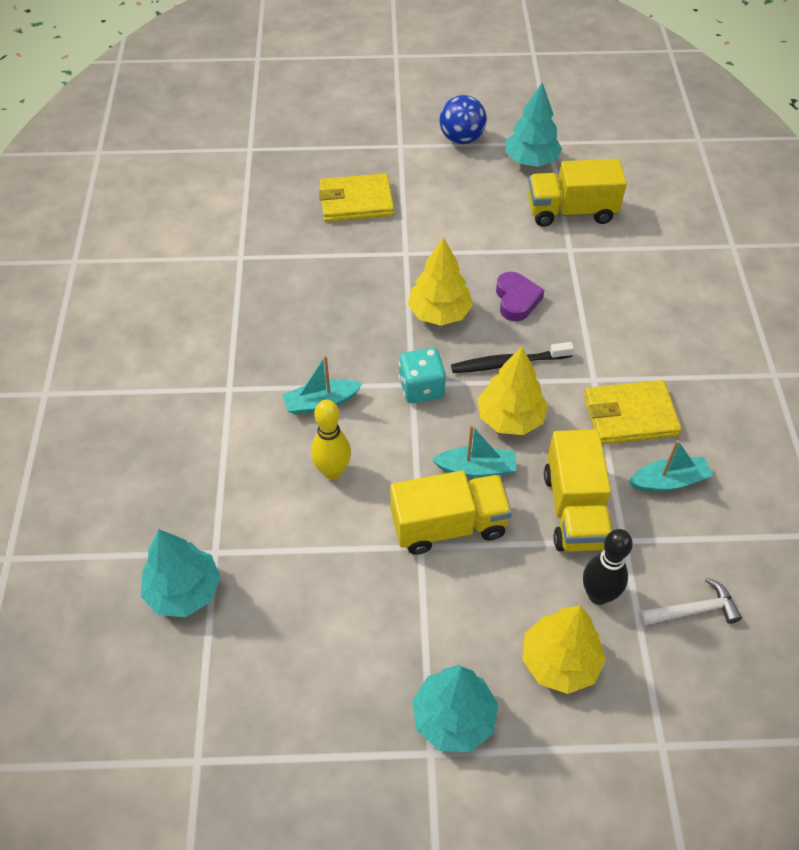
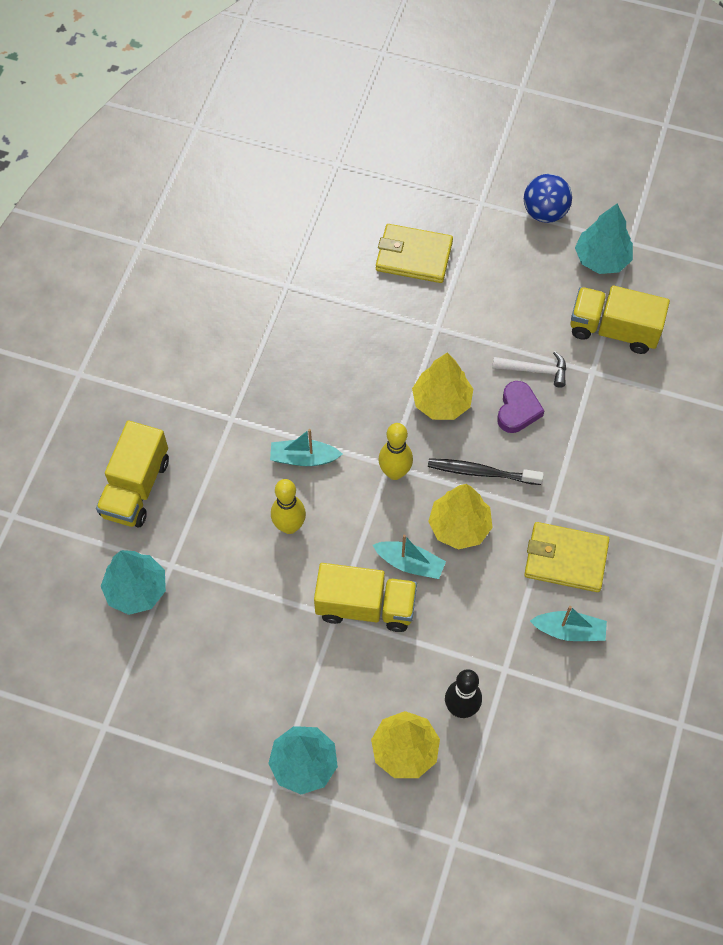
camera: 20 degrees right, 10 degrees up
turquoise dice [399,348,446,403] -> yellow bowling pin [379,423,413,480]
yellow truck [544,429,612,552] -> yellow truck moved to [96,421,169,528]
white hammer [639,578,742,626] -> white hammer moved to [492,351,566,388]

